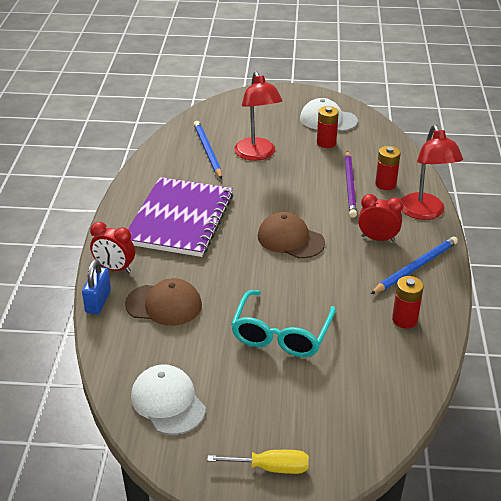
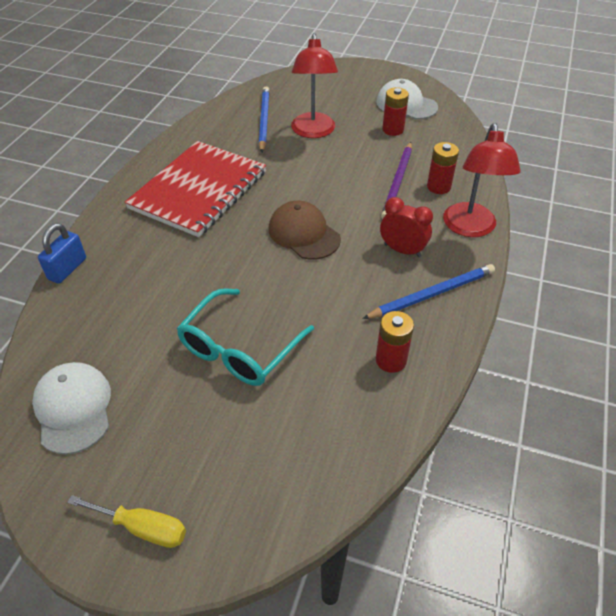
camera: 15 degrees right, 10 degrees up
red clock [90,222,135,273] -> none
brown cap [125,278,202,326] -> none
purple notebook [128,177,234,257] -> red notebook [125,141,266,237]

